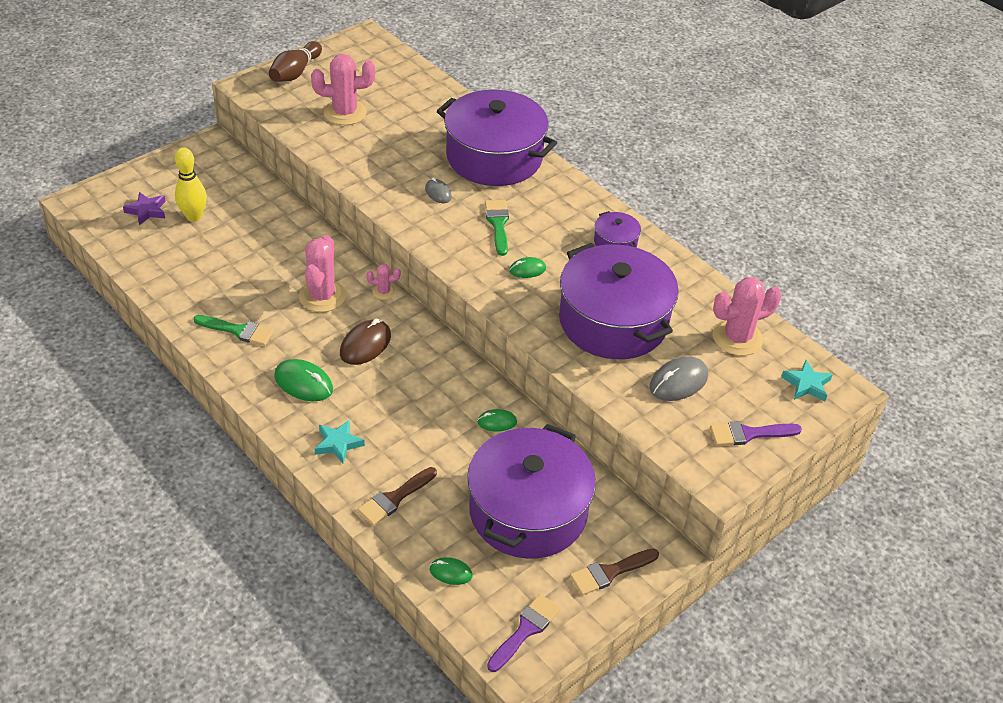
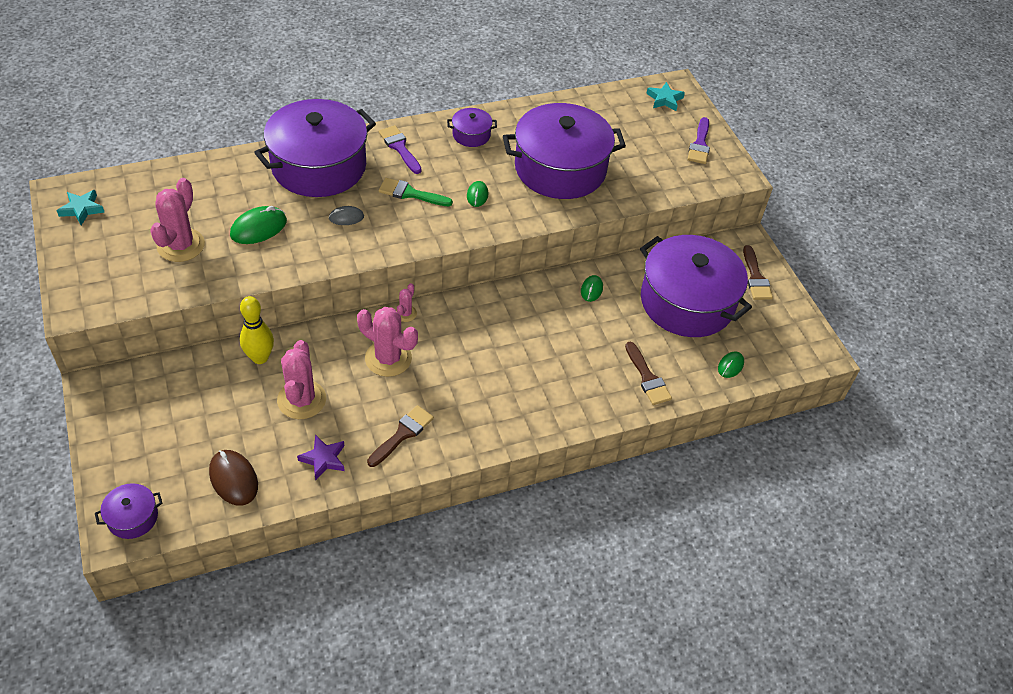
camera: 70 degrees left, 5 degrees up
purple star [123,192,166,225] -> purple star moved to [297,435,345,481]
yellow bowling pin [175,147,207,222] -> yellow bowling pin moved to [240,296,274,364]
green brush [193,315,274,346] -> brown brush [367,405,434,467]
brown bowling pin [269,41,322,82] -> none
green mouse [274,359,333,401] -> green mouse moved to [230,206,287,244]
turquoise star [314,420,365,463] -> turquoise star moved to [57,190,105,225]
brown mouse [340,319,391,365] -> brown mouse moved to [209,450,258,506]
purple brush [487,594,561,672] -> purple brush moved to [378,125,422,174]
grey mouse [649,357,708,401] -> none
pink cactus [713,277,782,356] -> pink cactus moved to [277,340,326,419]
none -> purple pot [95,483,163,539]

